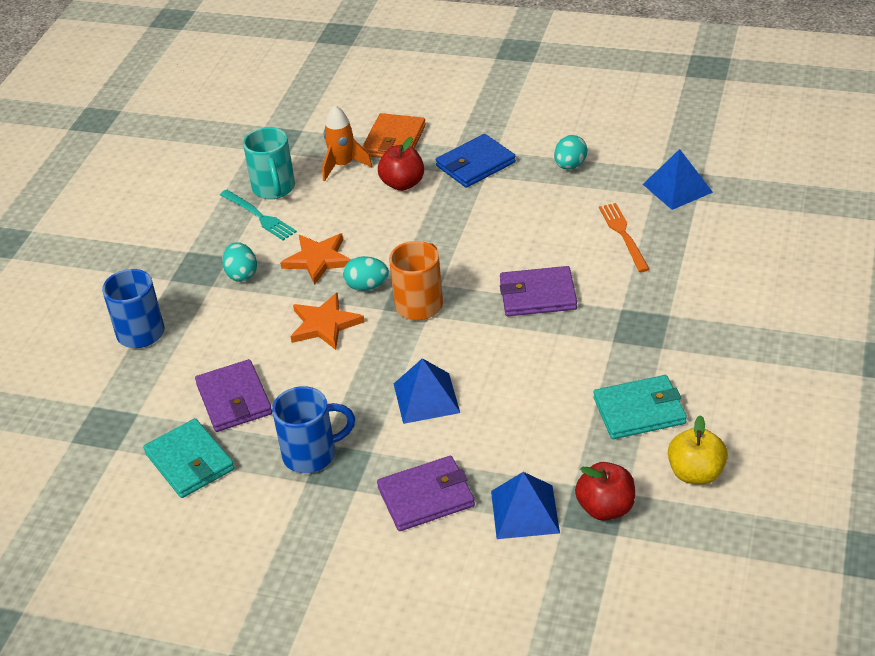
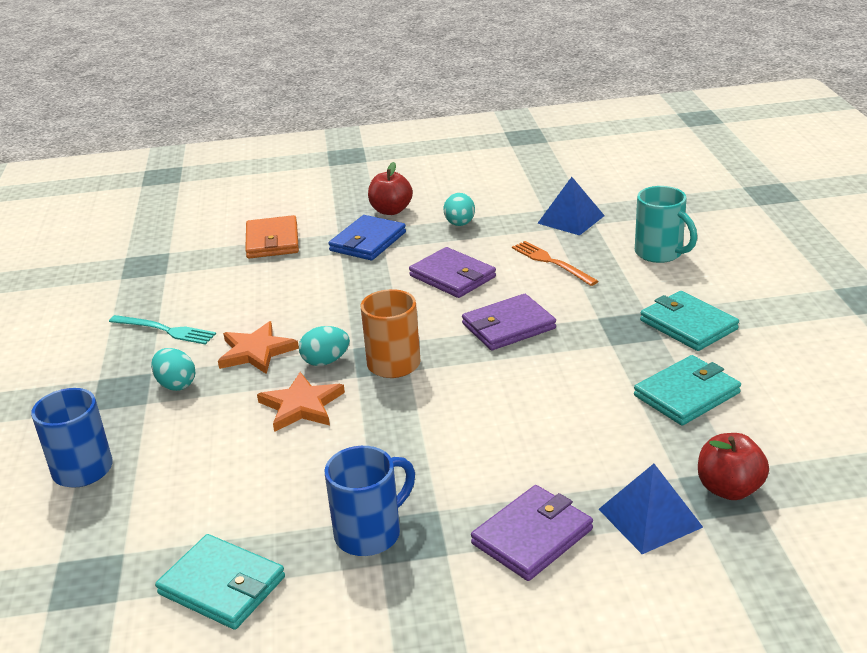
camera: 25 degrees left, 10 degrees down
purple wallet [195,359,272,432] -> purple wallet moved to [409,247,496,298]
turquoise mug [243,127,295,199] -> turquoise mug moved to [635,186,697,263]
orange rocket [322,105,372,181] -> none
red apple [378,137,424,191] -> red apple moved to [368,162,413,215]
blue pyramid [394,358,460,424] -> none
yellow apple [668,415,728,485] -> none
none -> turquoise wallet [640,291,739,351]

